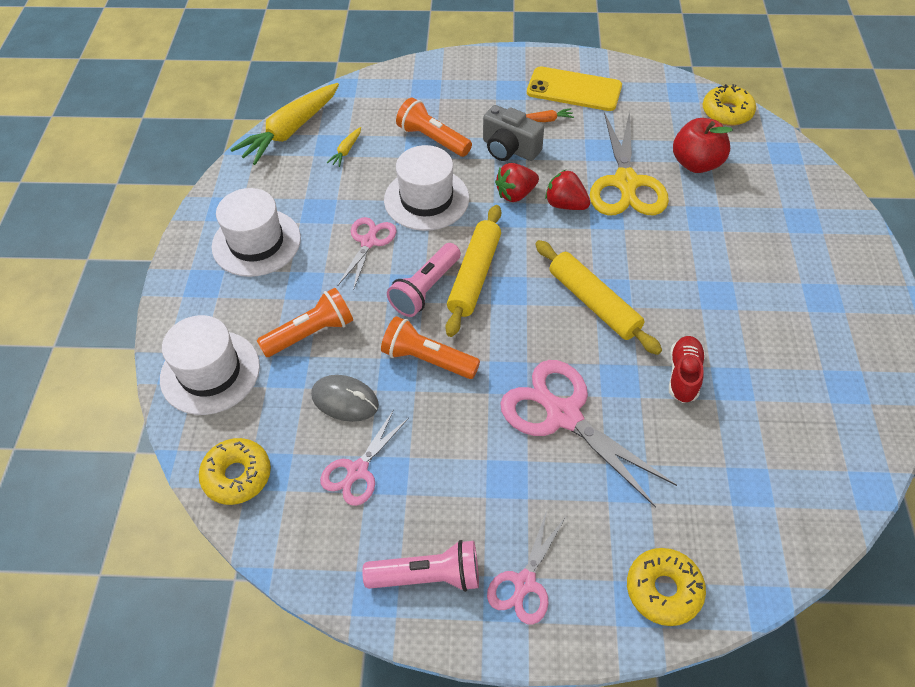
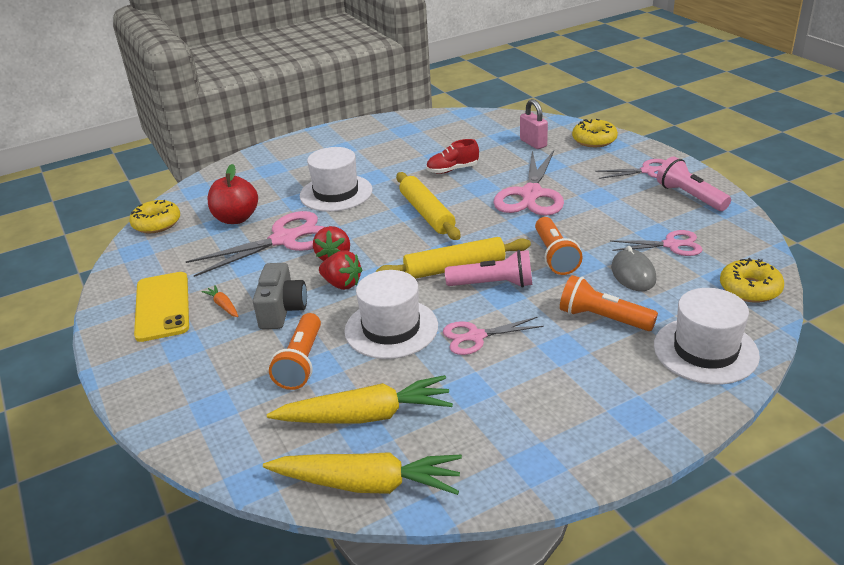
camera: 120 degrees left, 20 degrees down
white hat [212,188,301,277] -> white hat moved to [300,147,373,212]
yellow carrot [327,127,361,167] -> yellow carrot [267,375,453,424], size x2.36
yellow rolling pin [535,240,662,355] -> yellow rolling pin turned 45 degrees counterclockwise [396,172,460,240]
yellow scissors [590,111,669,215] -> pink scissors [186,211,324,277]
none -> pink padlock [520,99,548,149]

